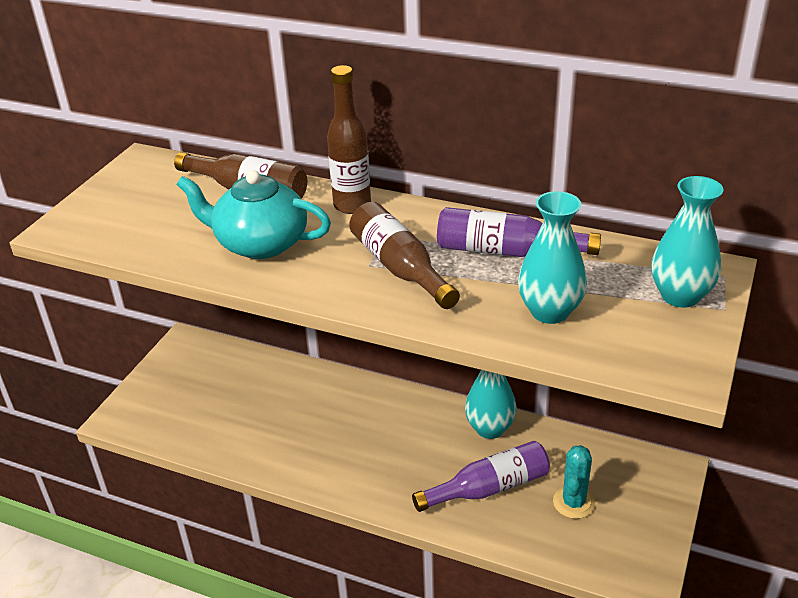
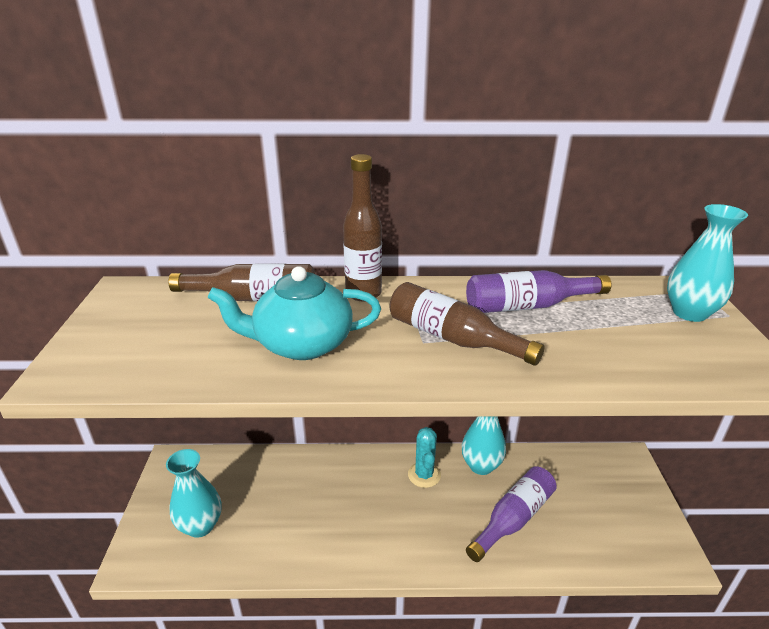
camera: 25 degrees left, 5 degrees down
turquoise vase [518,191,587,324] -> turquoise vase moved to [166,449,222,538]
turquoise cactus [553,445,595,519] -> turquoise cactus moved to [408,427,441,488]

